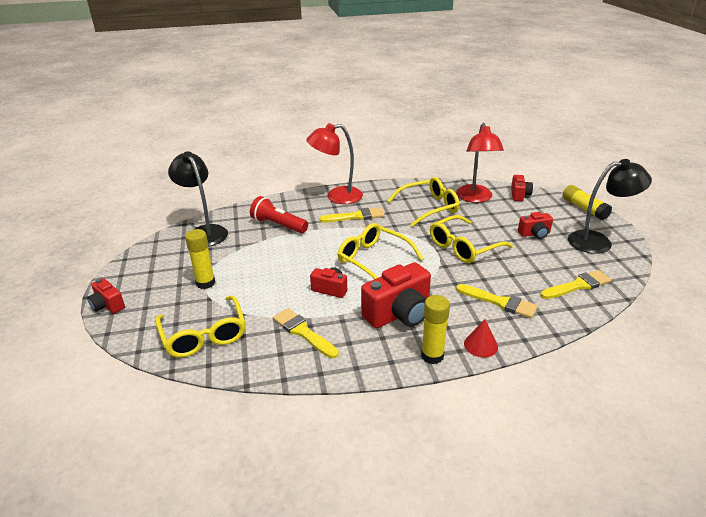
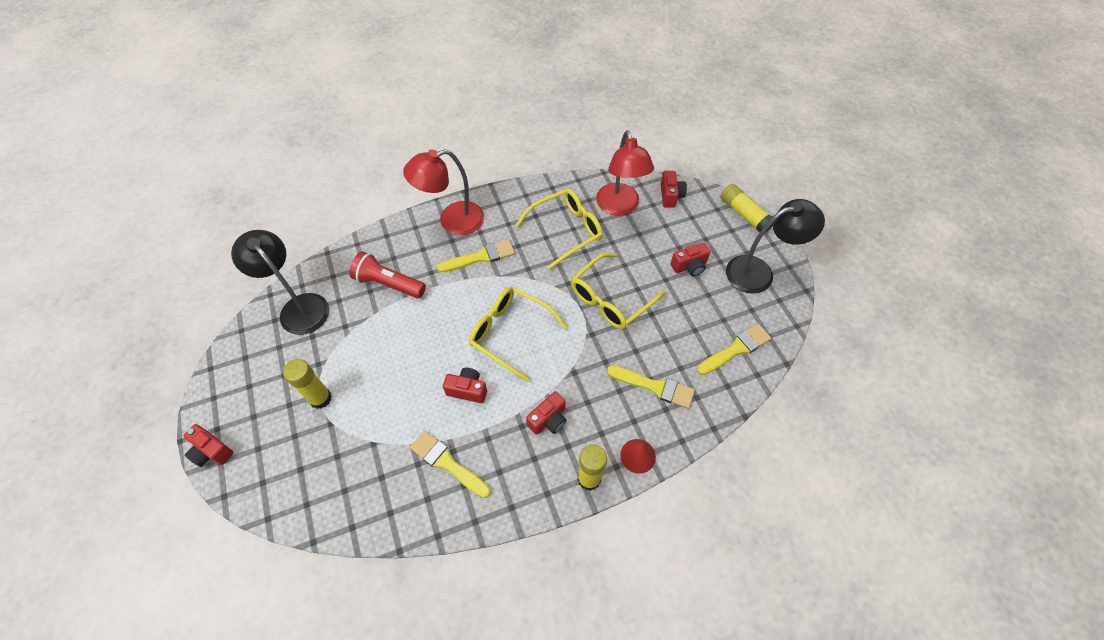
camera: 10 degrees left, 25 degrees up
yellow glasses [155,295,246,358] -> none
red camera [361,262,431,328] -> red camera [526,391,567,435], size x0.54

